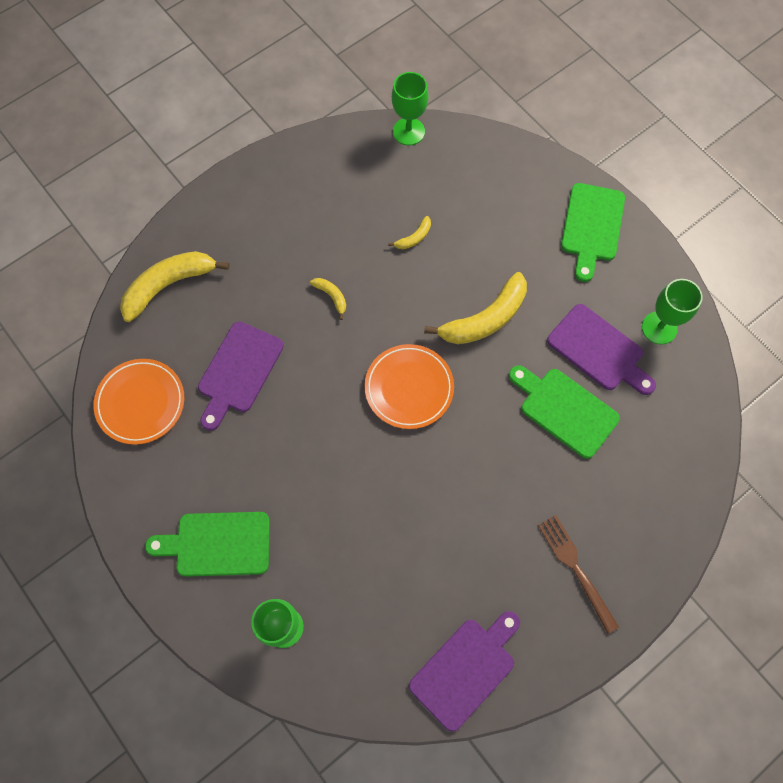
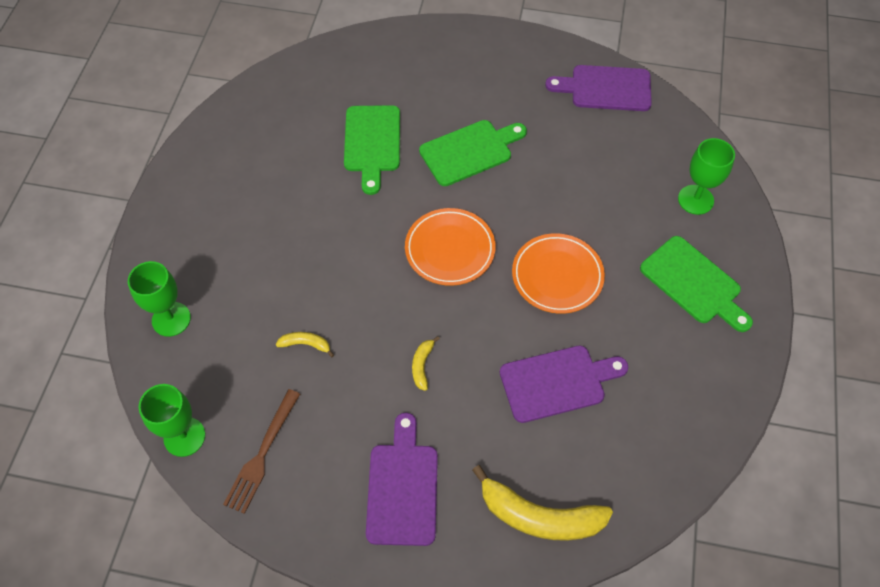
camera: 130 degrees left, 10 degrees down
orange plate [94,359,184,445] -> orange plate moved to [512,233,605,314]
yellow banana [424,272,527,344] -> none
brown fork [538,515,619,633] -> brown fork moved to [223,389,300,514]
purple cutting board [547,304,656,395] -> purple cutting board moved to [366,413,438,546]
green cutting board [561,183,625,282] -> green cutting board moved to [419,120,527,186]
green goblet [642,279,703,344] -> green goblet moved to [128,261,191,337]

